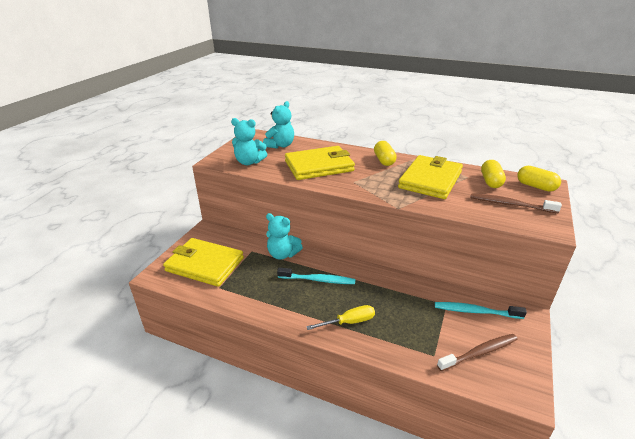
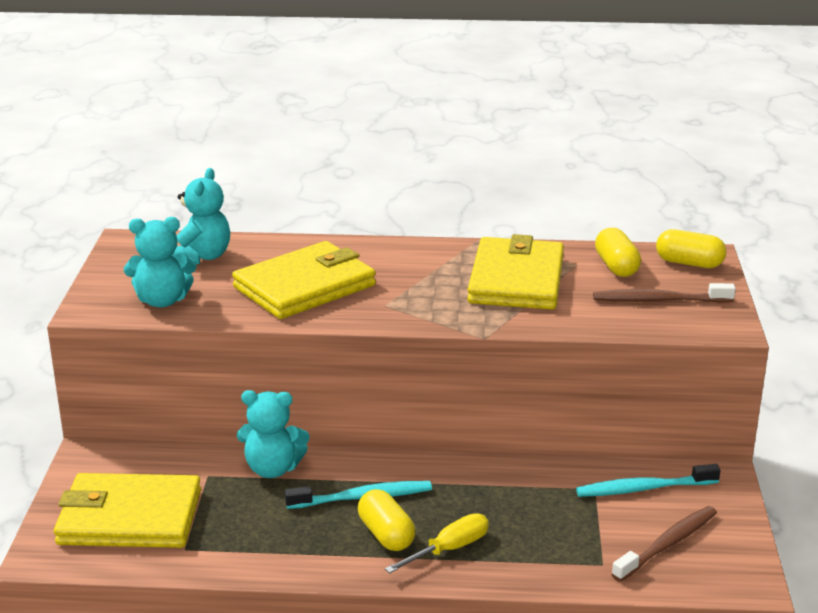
camera: 20 degrees left, 5 degrees down
yellow capsule [374,141,397,166] -> yellow capsule moved to [358,489,415,551]

